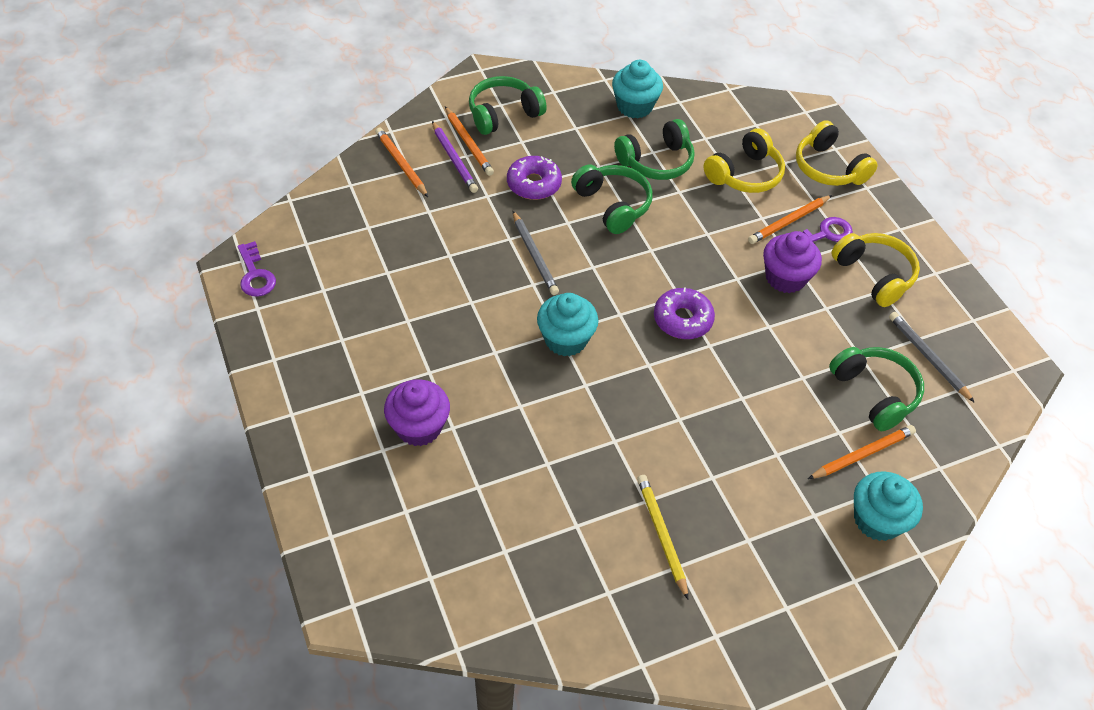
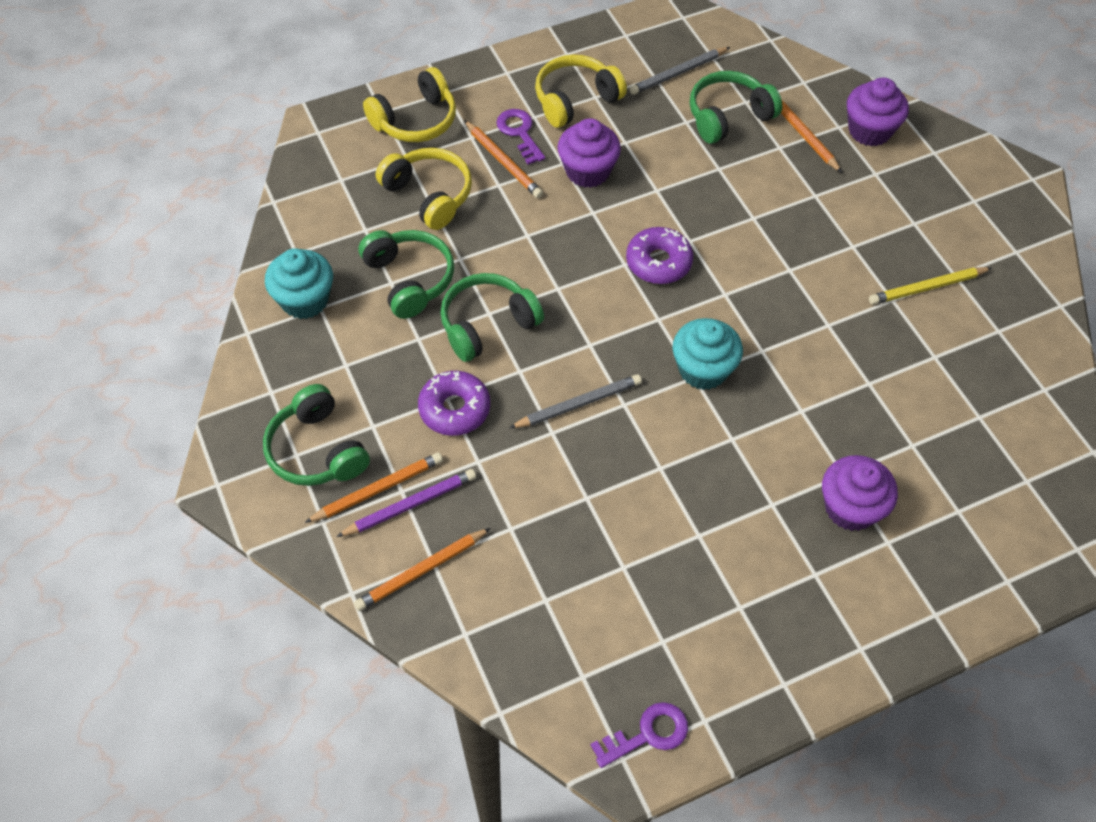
camera: 90 degrees left, 5 degrees up
turquoise cupcake [854,471,923,541] -> purple cupcake [847,78,909,146]

